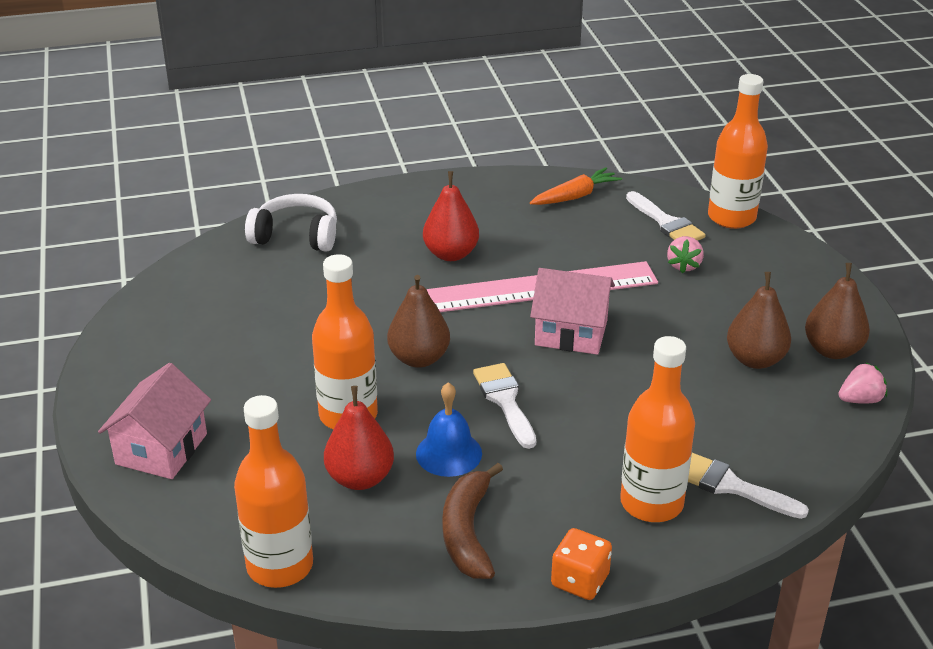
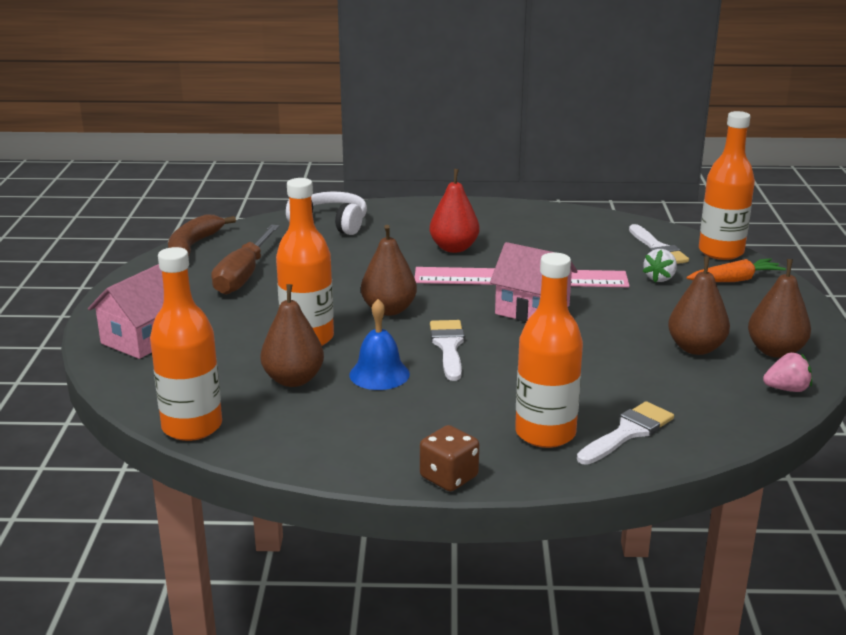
camera: 15 degrees right, 10 degrees down
red pear [324,386,394,490] -> brown pear [260,284,324,387]
brown banana [442,463,503,579] -> brown banana moved to [168,214,236,257]
orange carrot [530,167,622,205] -> orange carrot moved to [686,258,786,282]
orange dice [551,528,612,600] -> brown dice [420,425,479,492]
pink strawberry [667,236,704,273] -> white strawberry [643,249,677,282]
white brush [688,453,809,519] -> white brush turned 90 degrees clockwise [577,401,674,465]
none -> brown screwdriver [211,225,280,295]

